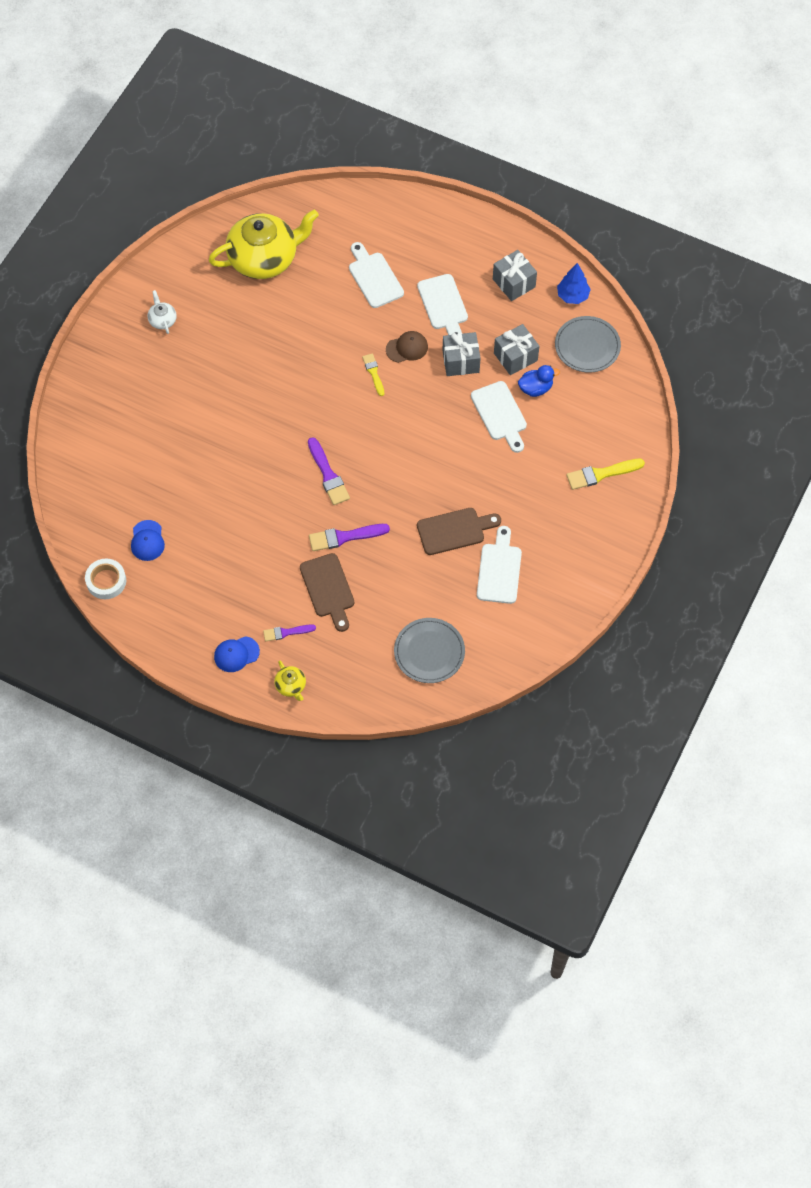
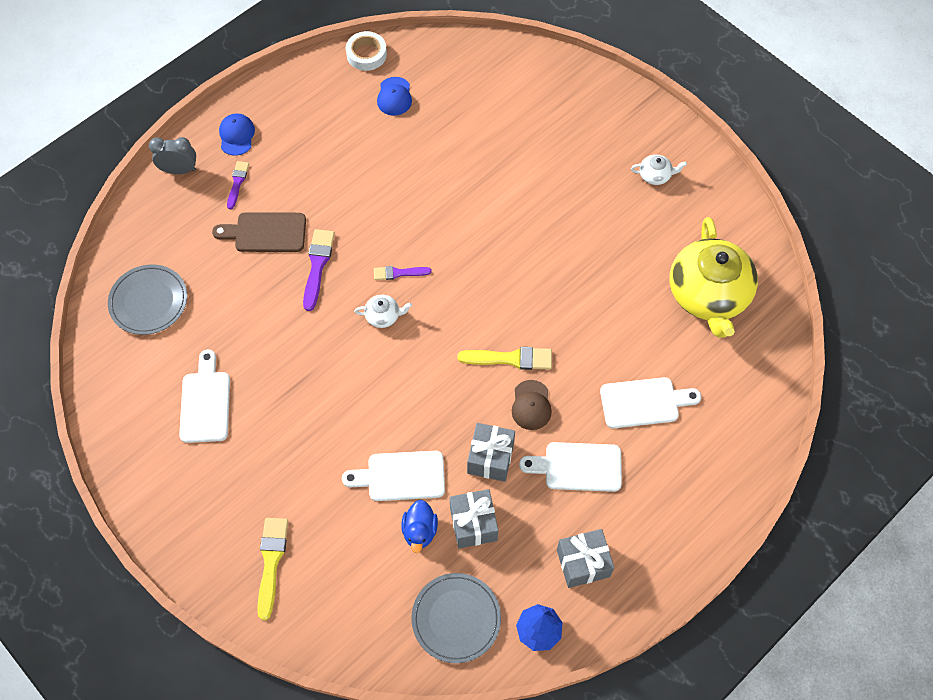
camera: 110 degrees right, 0 degrees up
blue cap [131,520,165,561] -> blue cap turned 105 degrees counterclockwise [377,77,412,116]
yellow teapot [274,660,306,701] -> grey clock [149,137,196,174]
purple brush [308,437,350,505] -> purple brush [374,266,432,280], size x0.63
yellow brush [362,353,384,396] -> yellow brush [458,347,552,370], size x1.58
brown cutting board [417,508,501,555] -> none
white cutting board [477,526,522,604] -> white cutting board turned 120 degrees counterclockwise [179,349,230,443]
none -> white teapot [354,294,412,328]

